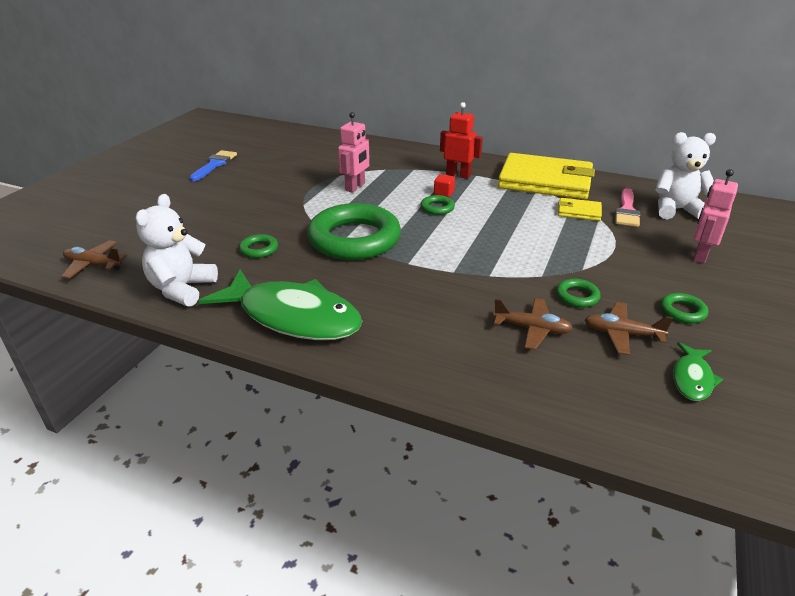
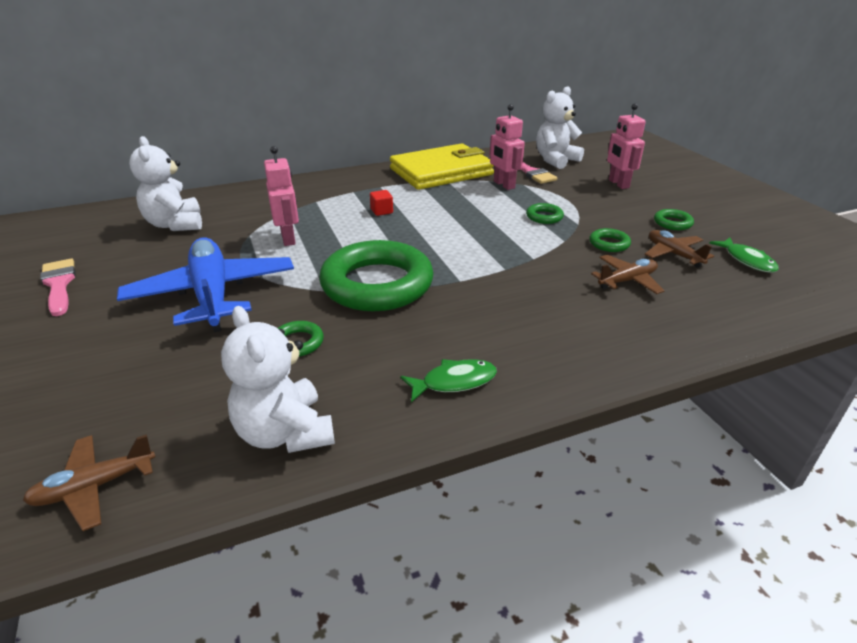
camera: 45 degrees left, 0 degrees up
blue brush [189,150,237,181] -> pink brush [40,258,76,316]
green fish [199,270,362,340] -> green fish [400,359,497,402], size x0.45
green ring [421,195,455,215] -> green ring moved to [526,203,564,224]
red robot [440,102,483,179] -> none
yellow wallet [558,198,602,221] -> pink robot [490,104,525,190]
brown plane [585,302,673,355] -> brown plane turned 90 degrees clockwise [645,230,714,268]
none -> blue plane [117,238,294,332]
none -> white teddy bear [129,136,202,231]

